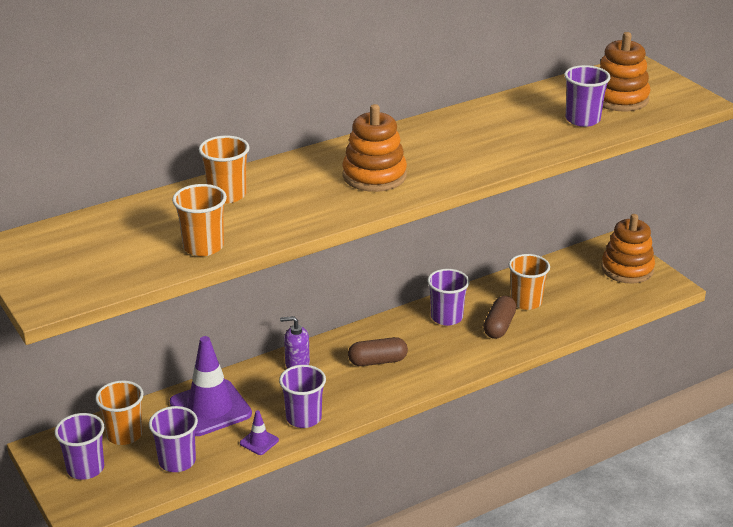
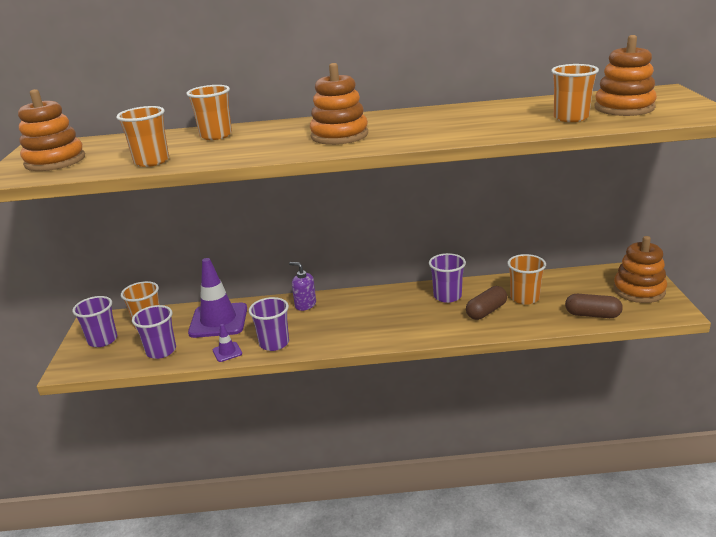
camera: 30 degrees right, 5 degrees down
brown capsule [348,337,408,366] -> brown capsule moved to [565,294,623,318]
purple cup [564,65,611,127] -> orange cup [551,64,599,122]
none -> orange stacking toy [18,89,85,171]

